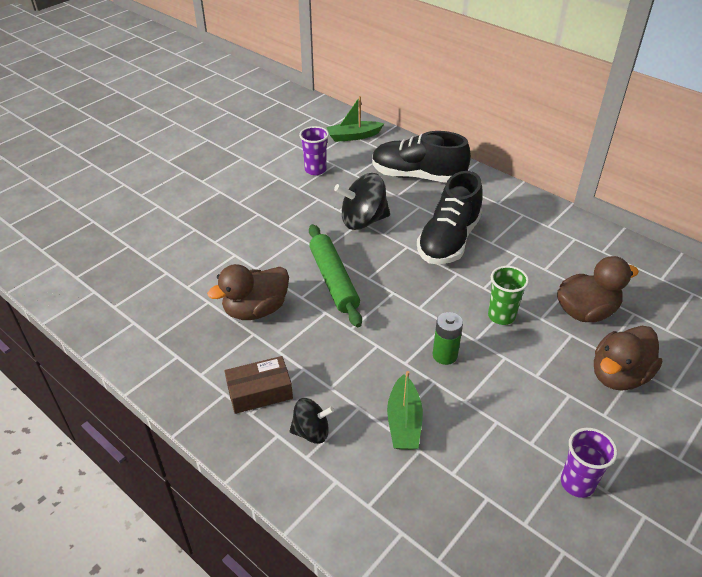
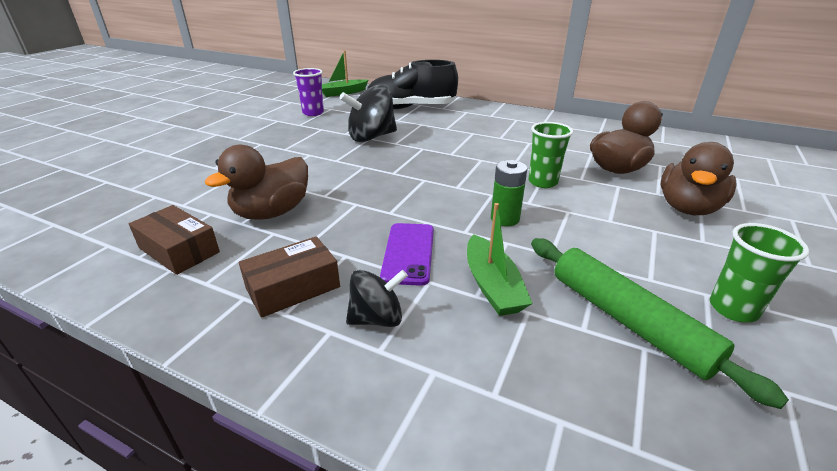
camera: 15 degrees left, 10 degrees down
green rolling pin [309,224,362,327] -> green rolling pin moved to [531,238,789,409]
black shoe [417,171,483,264] -> none
purple cup [561,428,618,498] -> green cup [710,223,809,322]
none -> brown box [129,205,220,275]
none -> purple phone [380,223,434,286]

